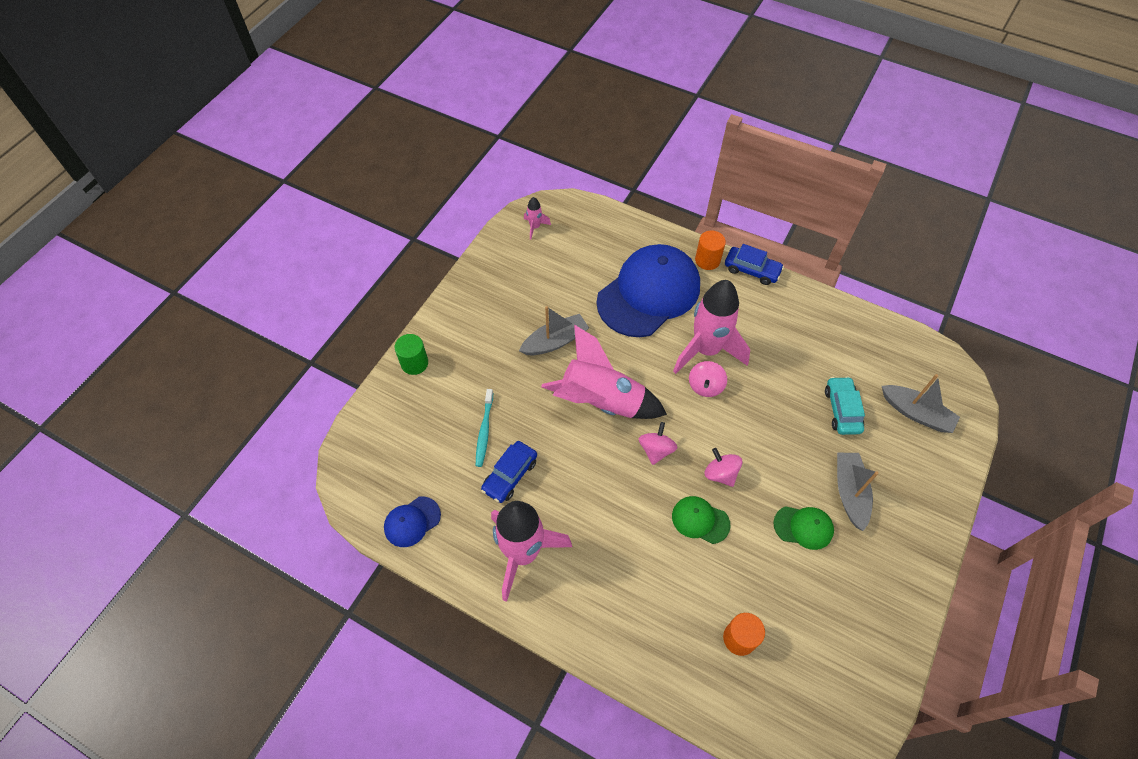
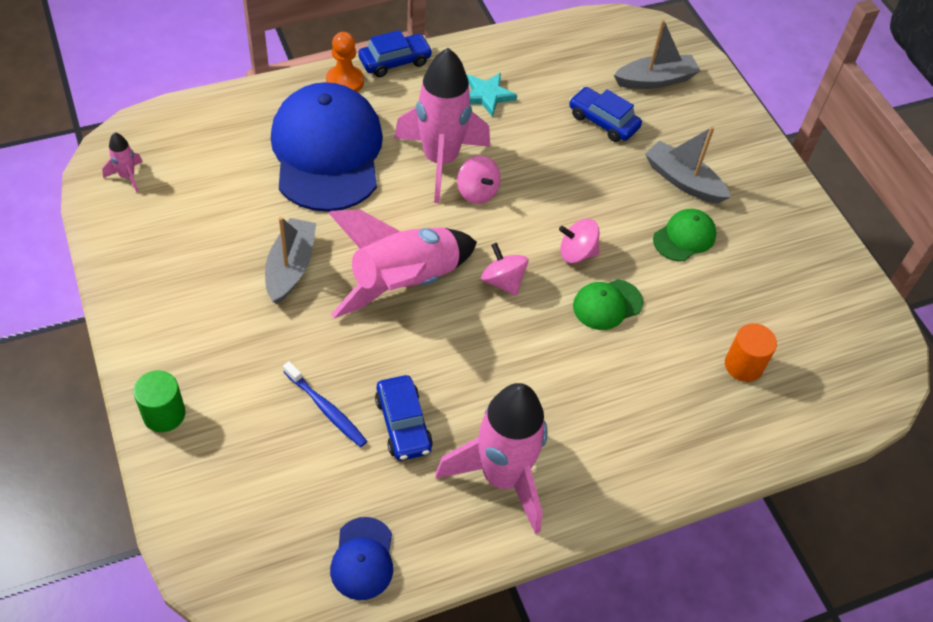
camera: 55 degrees left, 5 degrees down
turquoise toothbrush [476,389,493,467] -> blue toothbrush [283,361,367,447]
orange cylinder [695,230,726,270] -> orange pawn [326,32,364,92]
turquoise car [825,376,865,435] -> blue car [569,87,642,142]
none -> turquoise star [467,73,517,117]

